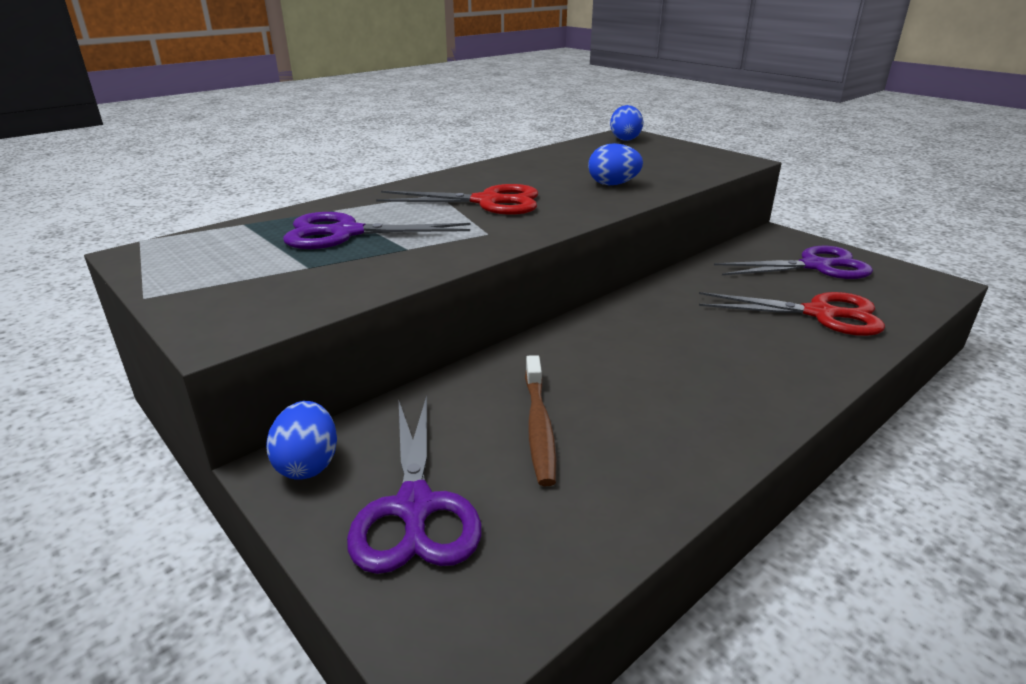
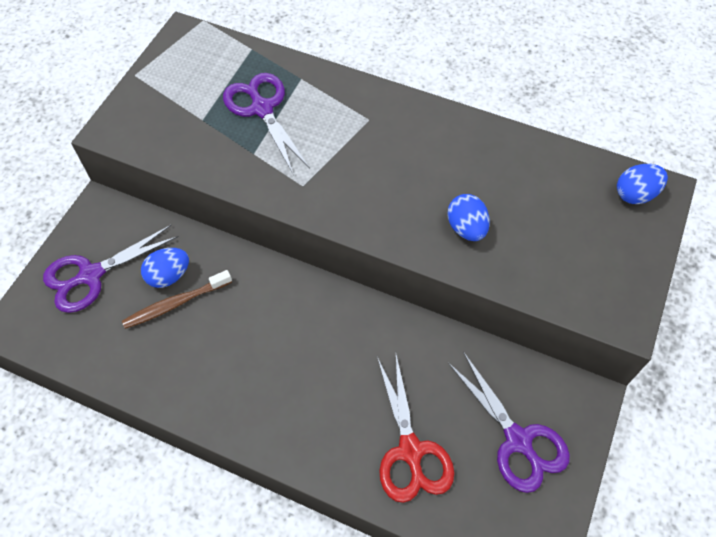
camera: 65 degrees right, 30 degrees up
blue egg [266,401,337,480] -> blue egg moved to [141,248,189,288]
red scissors [376,184,538,215] -> none

